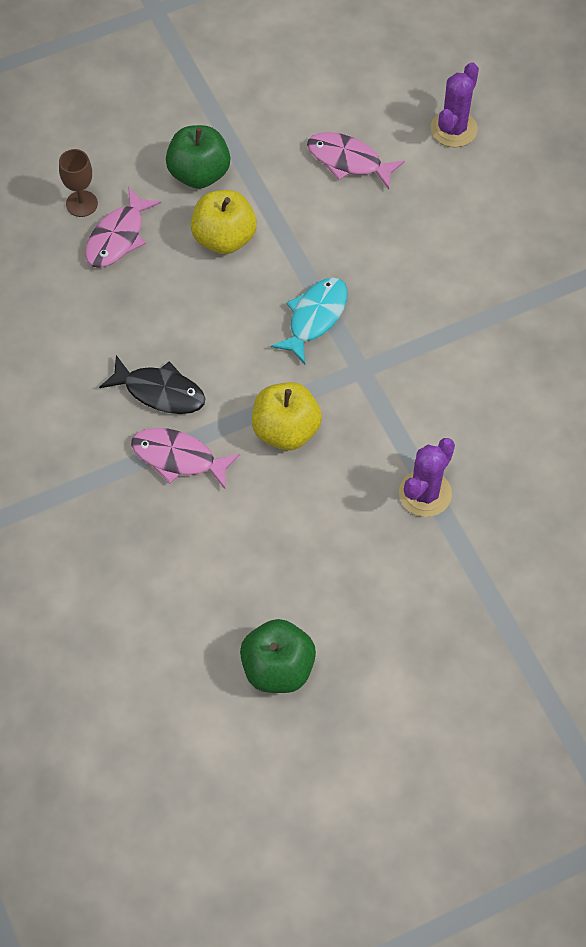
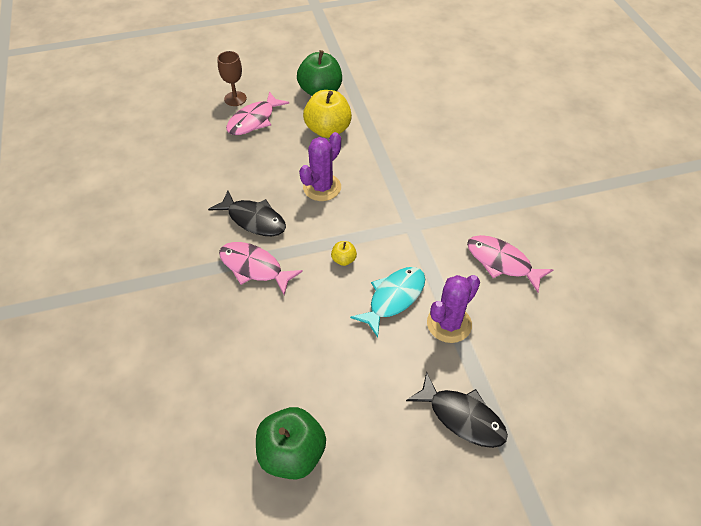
camera: 10 degrees right, 10 degrees down
yellow apple [252,382,322,450] -> yellow apple [331,241,357,266], size x0.45
turquoise fish [271,277,348,364] -> turquoise fish moved to [350,267,425,338]
pink fish [307,132,405,189] -> pink fish moved to [467,235,554,292]
purple cactus [431,62,479,147] -> purple cactus moved to [299,132,341,201]
none -> black fish [406,372,508,448]

